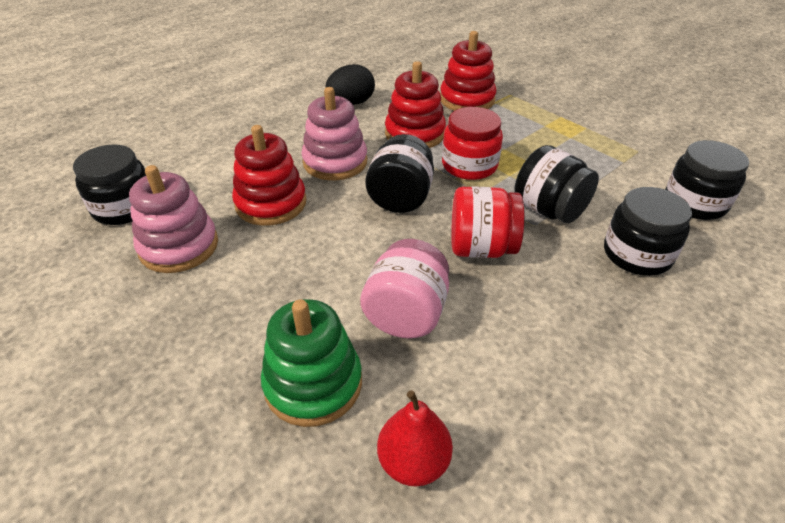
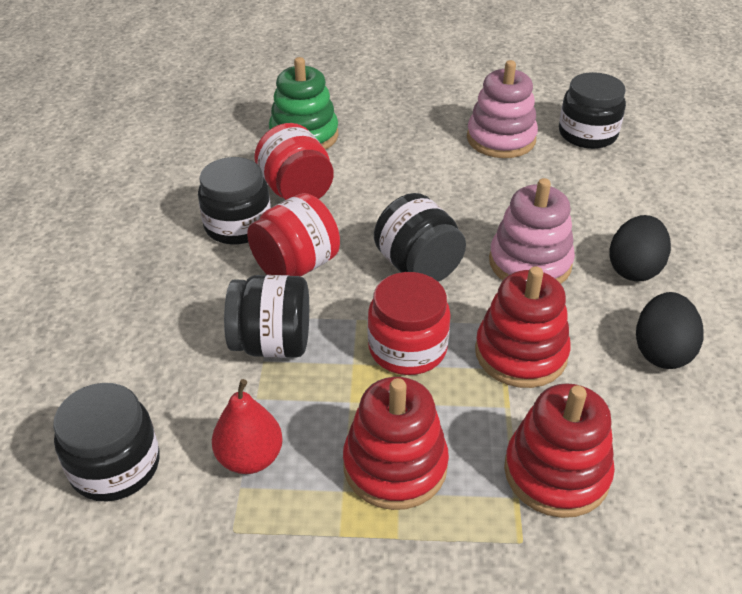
camera: 135 degrees right, 0 degrees up
red stacking toy [232,125,306,226] -> red stacking toy moved to [343,377,449,510]
pink jar [360,239,449,338] -> red jar [254,123,334,200]
red pear [377,390,453,487] -> red pear moved to [212,379,283,474]
black jar [604,187,692,276] -> black jar moved to [198,157,271,245]
none -> black egg [609,215,671,281]

